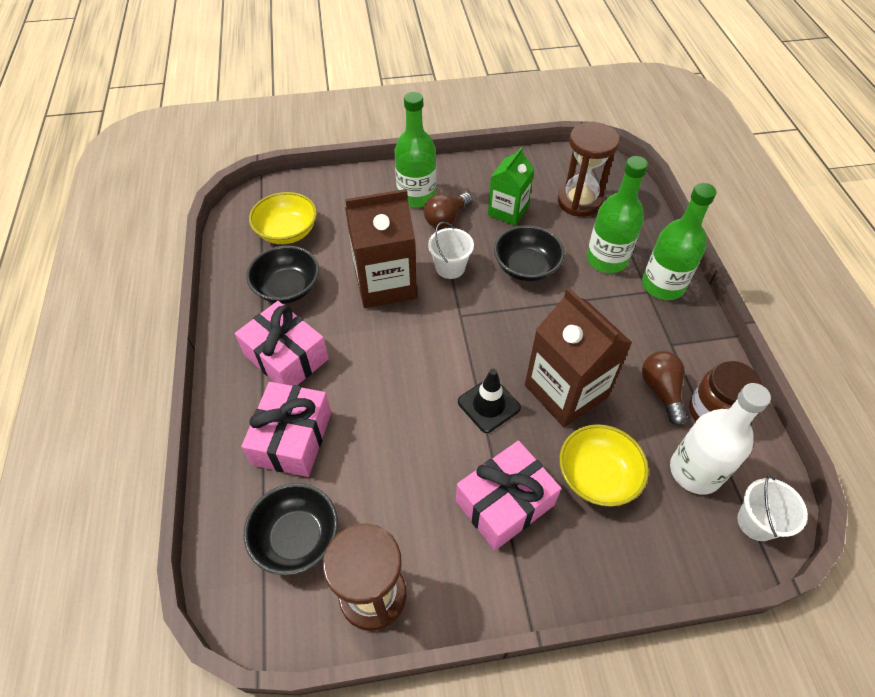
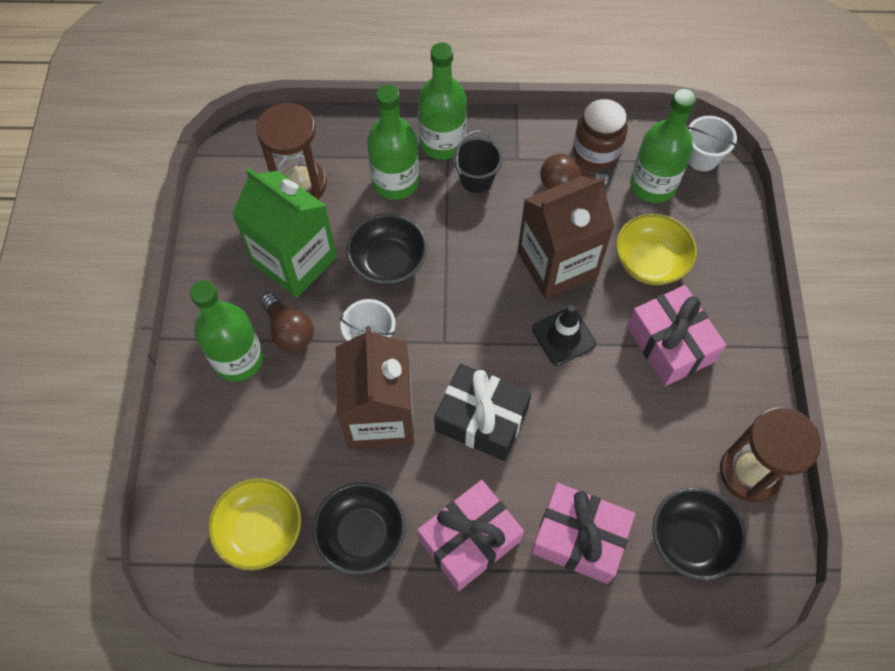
camera: 80 degrees left, 10 degrees up
green carton [488,147,534,226] -> green carton [232,168,337,298], size x1.58
white bottle [670,383,771,495] -> green bottle [630,88,696,203]
none -> black gift [434,364,532,461]
none -> black bucket [453,131,503,193]

